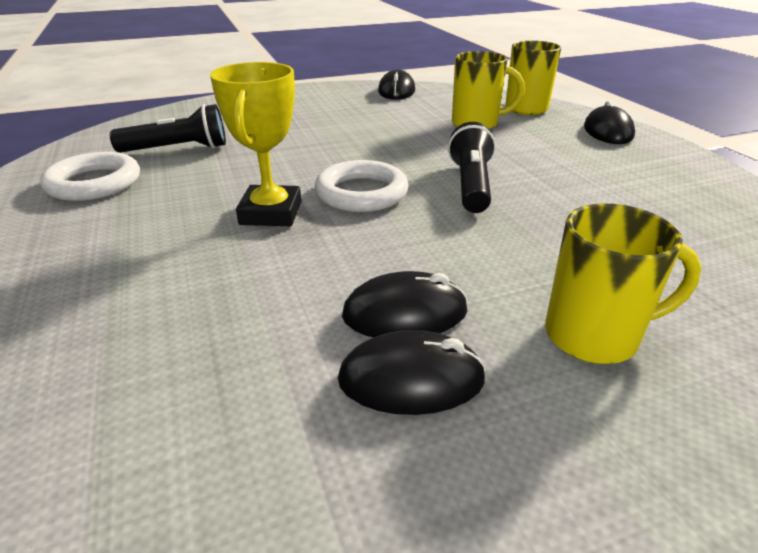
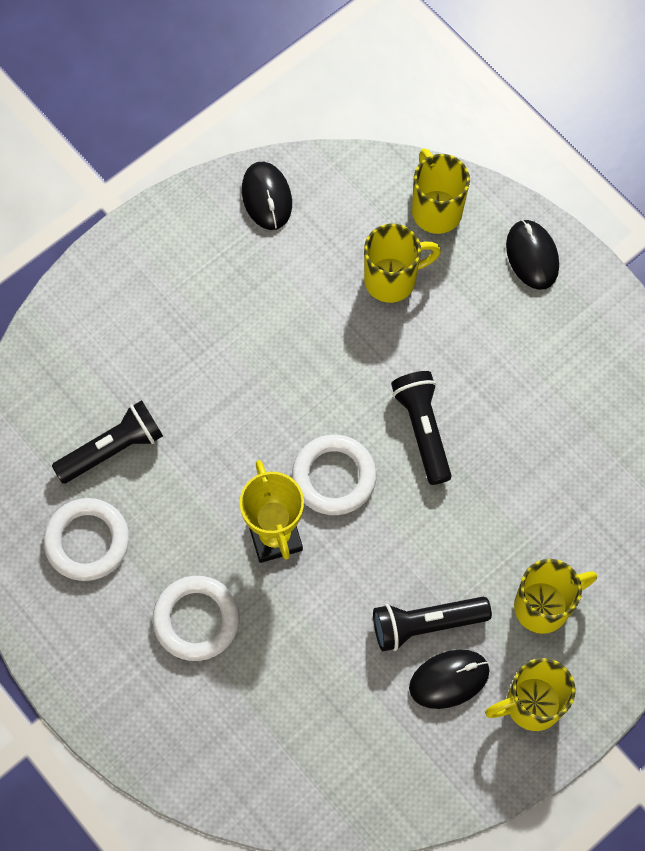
camera: 20 degrees left, 35 degrees up
black mouse [342,271,468,337] -> black flashlight [373,597,492,651]
none -> white ring [153,576,240,661]
none -> yellow mug [485,658,576,731]

